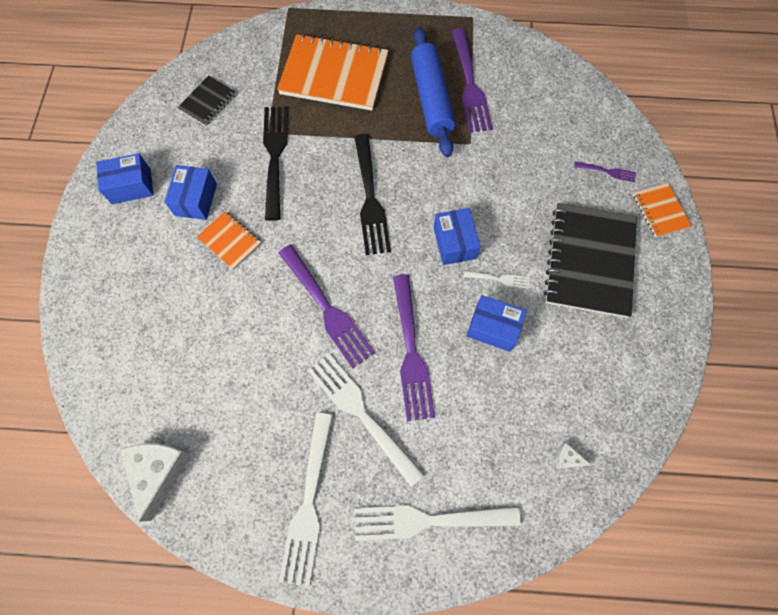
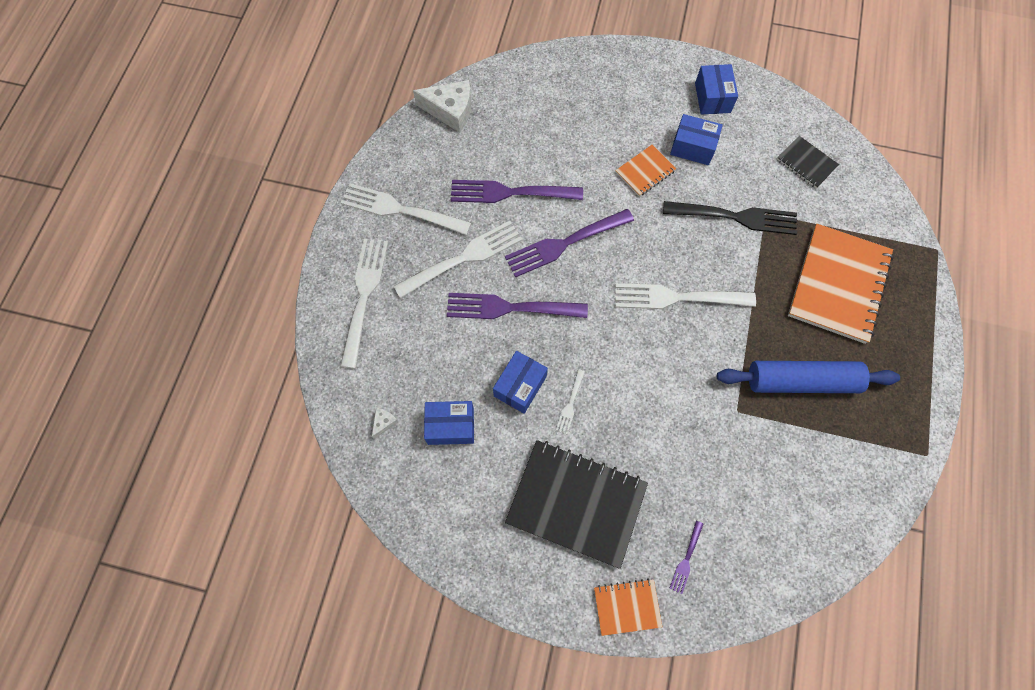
camera: 100 degrees right, 0 degrees up
black fork [354,134,391,255] -> white fork [615,283,756,309]
blue box [433,208,481,265] -> blue box moved to [424,401,474,445]
purple fork [452,28,493,133] -> purple fork moved to [451,180,583,203]

